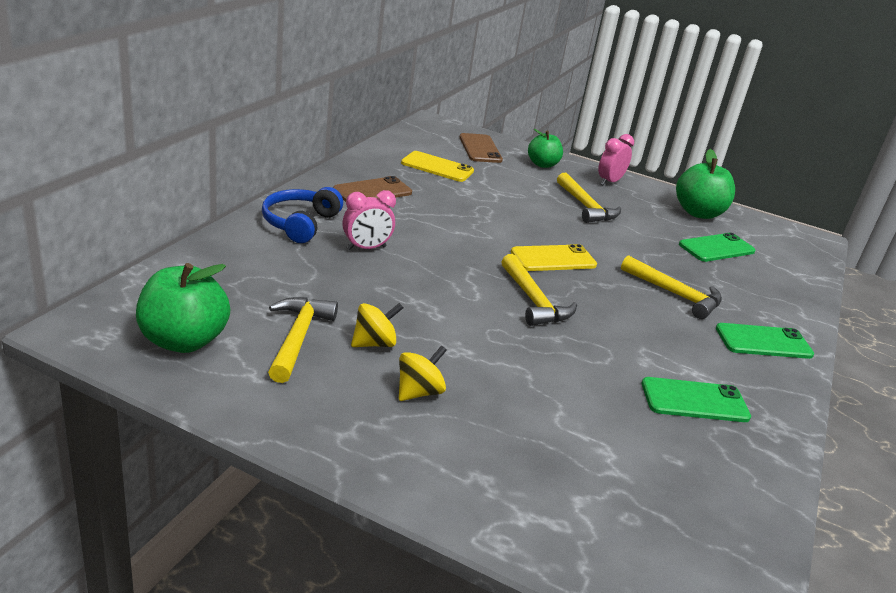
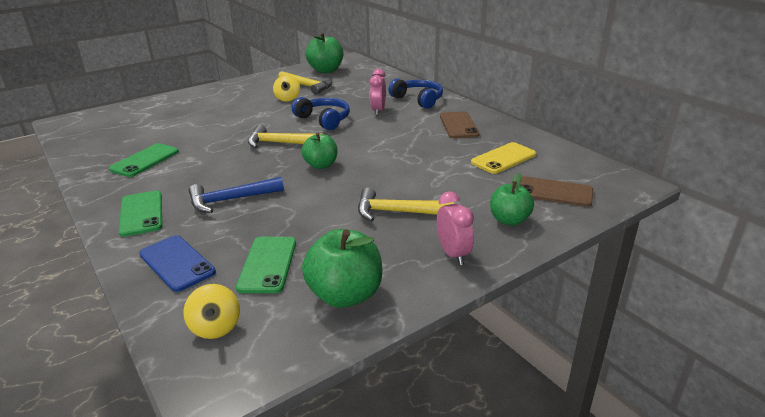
camera: 125 degrees right, 0 degrees up
yellow spinning top [399,346,447,401] -> yellow spinning top moved to [183,284,240,339]
yellow phone [511,244,597,271] -> green apple [302,133,337,169]
yellow hammer [621,255,722,319] -> blue hammer [189,177,284,213]
green phone [716,323,814,359] -> green phone turned 45 degrees counterclockwise [119,190,162,237]
none -> blue phone [139,235,216,292]
none -> blue headphones [292,97,350,130]

